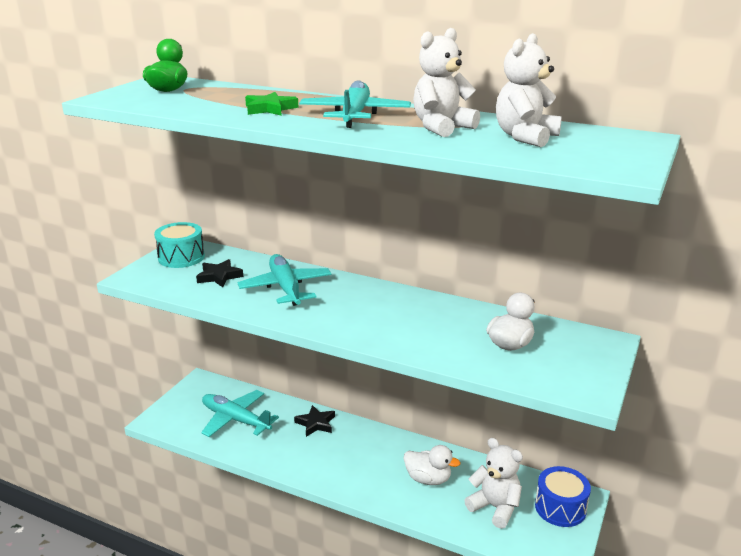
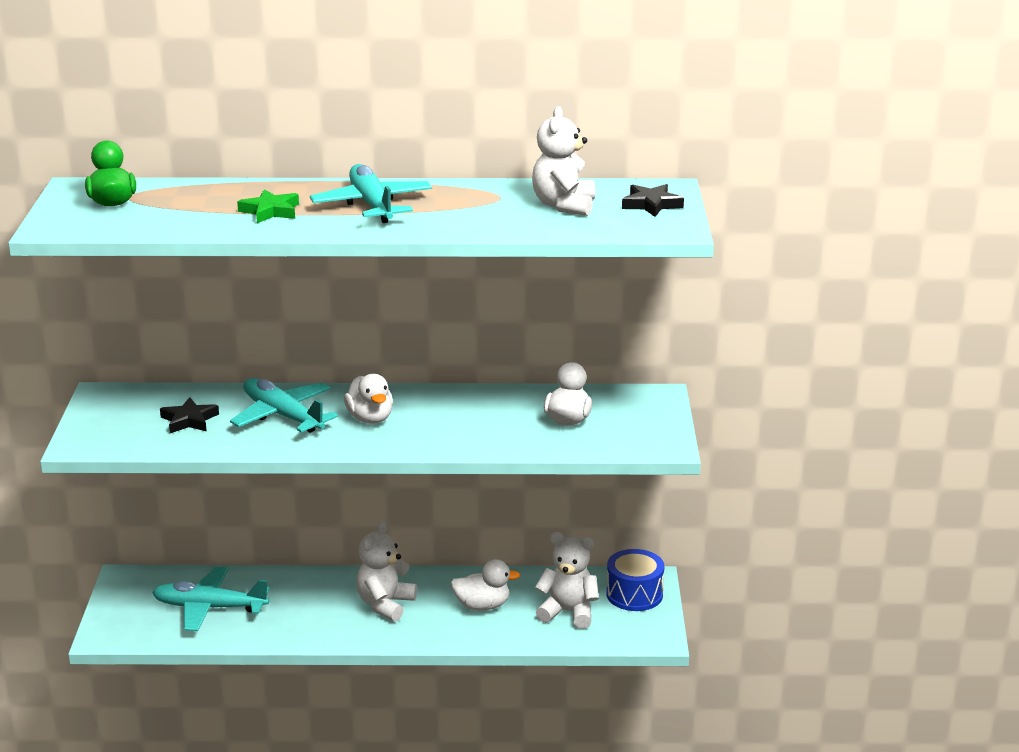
camera: 25 degrees left, 0 degrees up
turquoise drum [154,222,205,268] -> none
black star [294,405,335,437] -> black star moved to [622,184,684,217]
white teddy bear [413,28,480,137] -> white teddy bear moved to [356,521,417,622]
none -> white duck [344,374,393,424]

